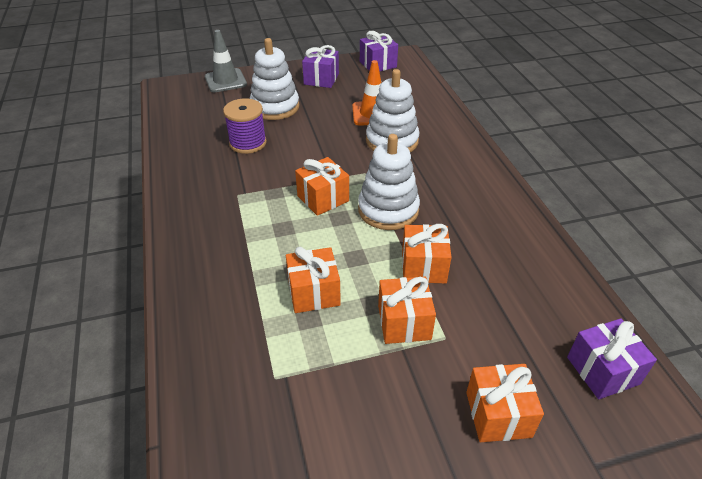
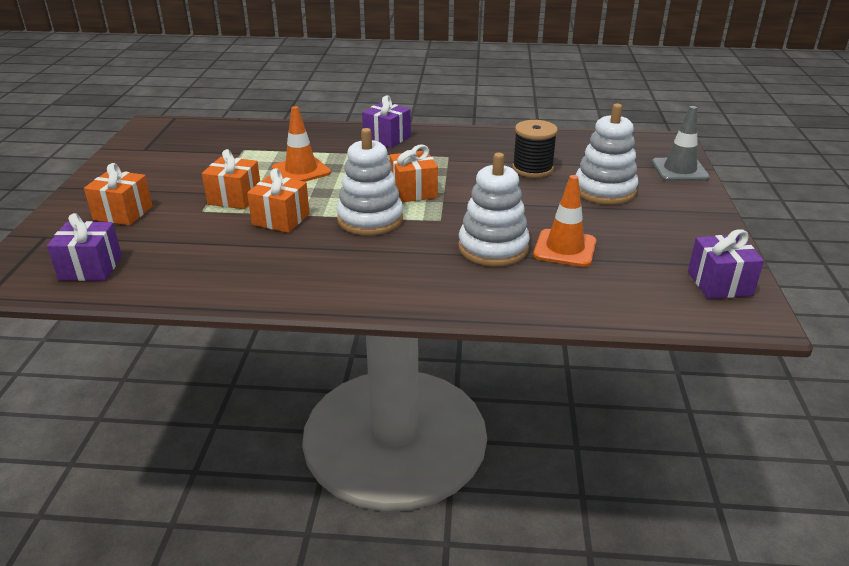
camera: 110 degrees right, 10 degrees down
purple spool [223,98,267,154] -> black spool [512,120,558,178]
orange gift [286,247,341,313] -> orange traffic cone [272,106,331,182]
purple gift [302,45,339,88] -> purple gift moved to [362,95,411,148]

